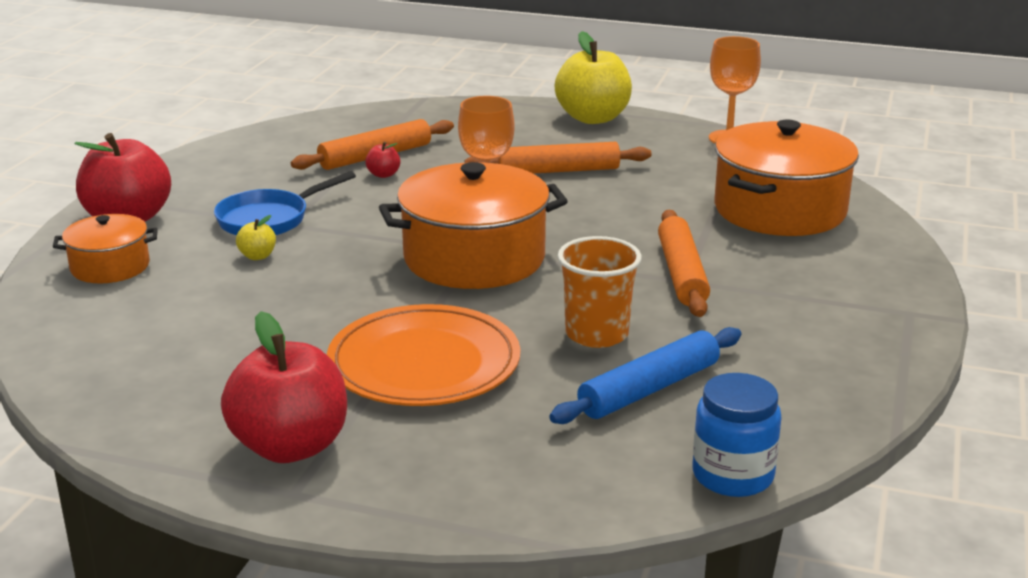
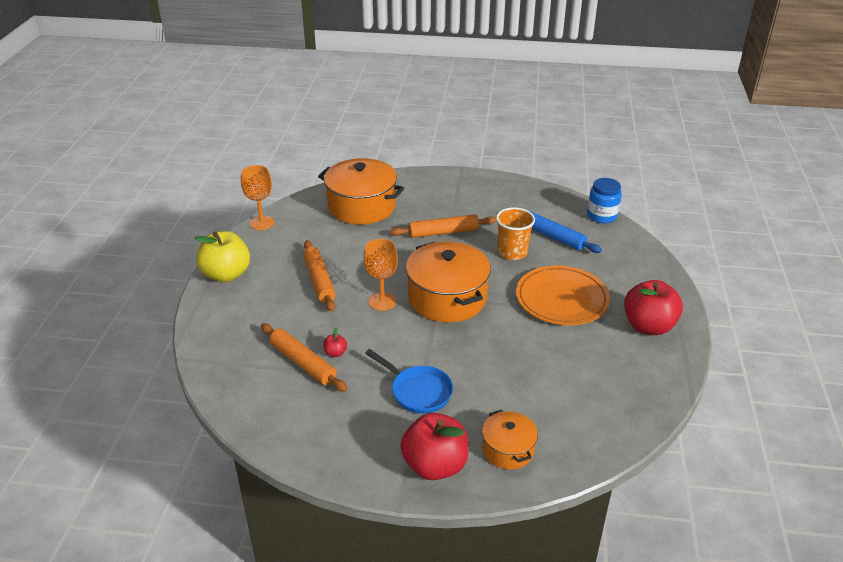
camera: 100 degrees left, 10 degrees up
yellow apple [236,215,276,260] -> none

